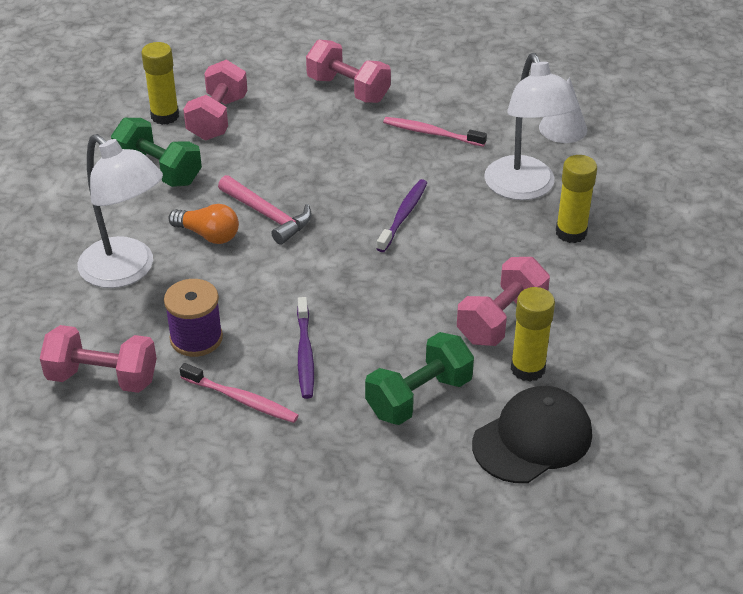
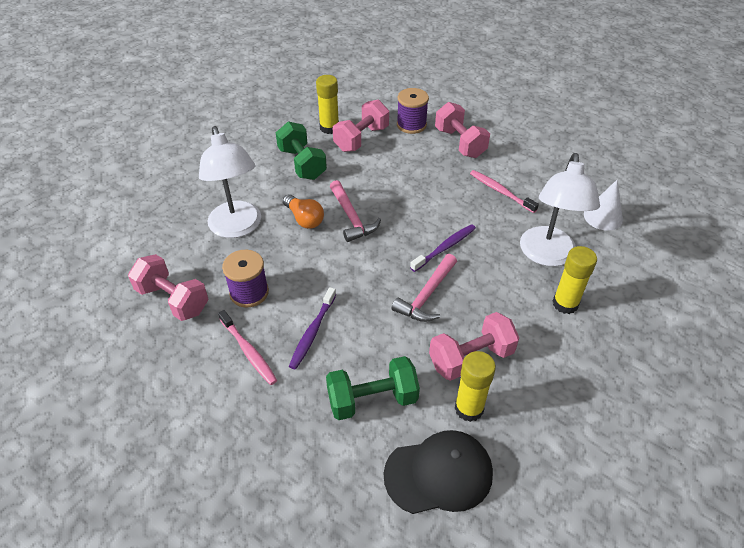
camera: 25 degrees right, 5 degrees up
none -> pink hammer [392,254,457,322]
none -> purple spool [397,88,429,134]

